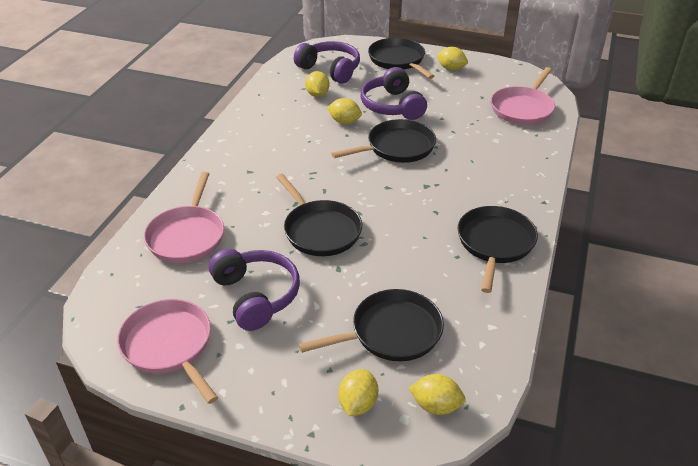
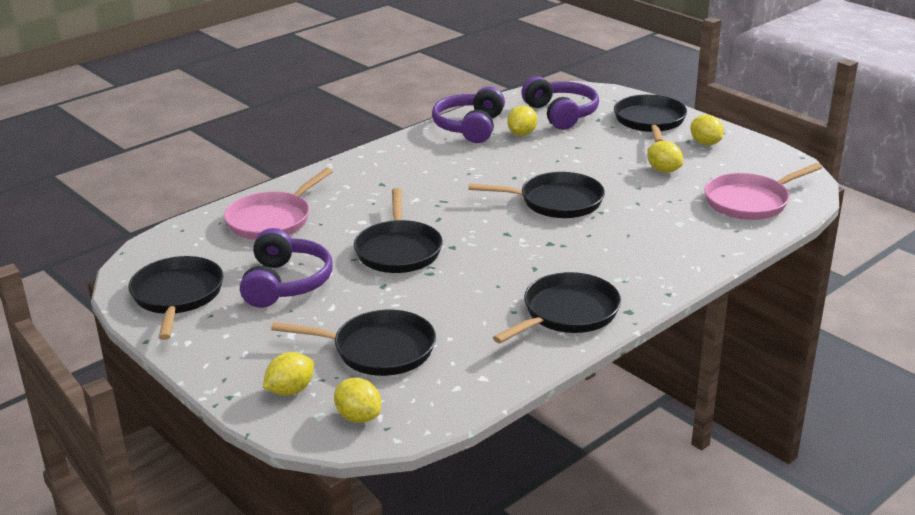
camera: 30 degrees right, 10 degrees down
pink pan [117,299,218,404] -> black pan [128,256,223,340]
yellow lemon [327,98,362,124] -> yellow lemon moved to [647,141,683,173]
purple headphones [360,67,427,120] -> purple headphones moved to [432,87,505,143]

